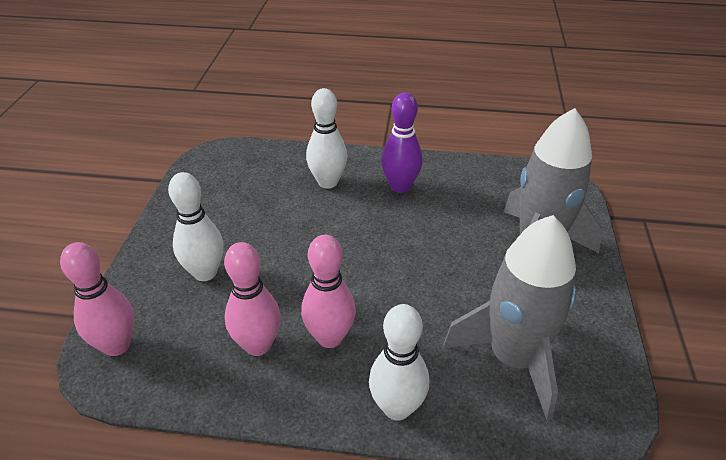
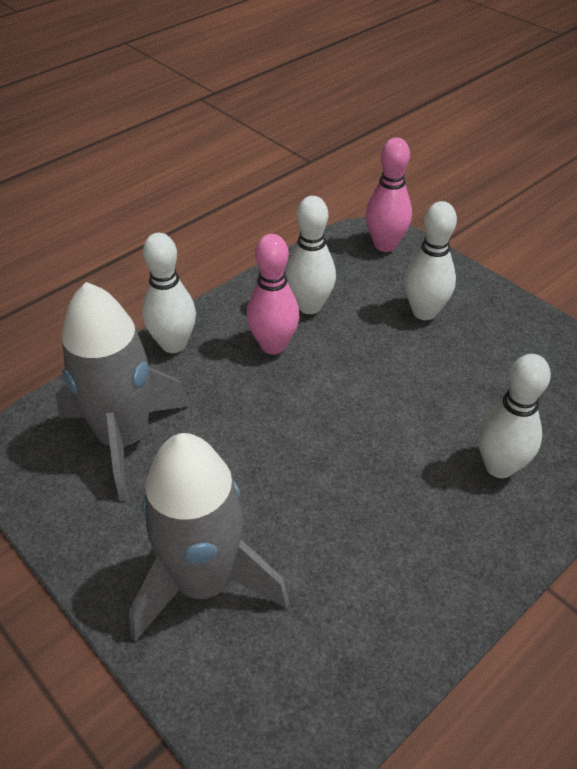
camera: 130 degrees right, 5 degrees up
pink bowling pin [224,242,281,356] -> white bowling pin [286,196,336,314]
purple bowling pin [381,92,423,193] -> none

